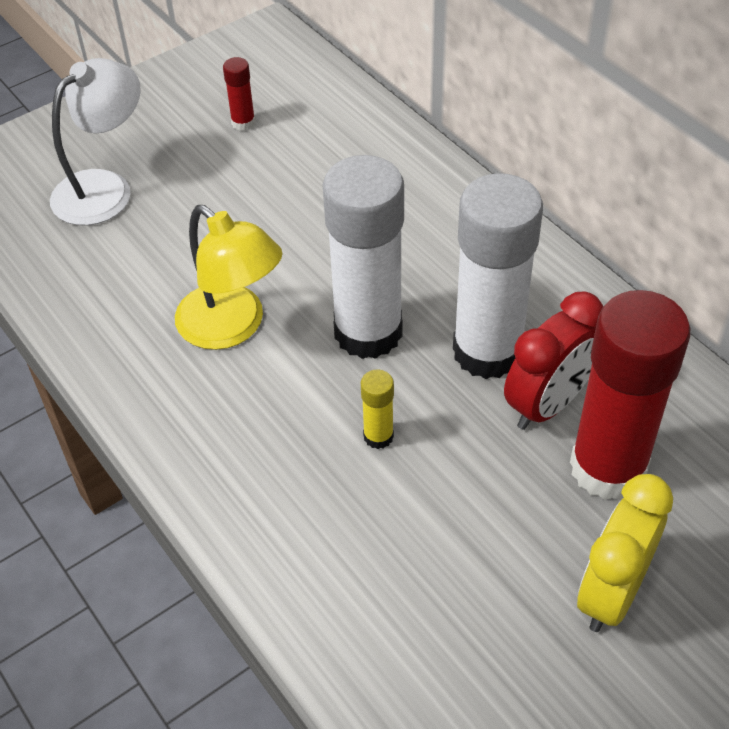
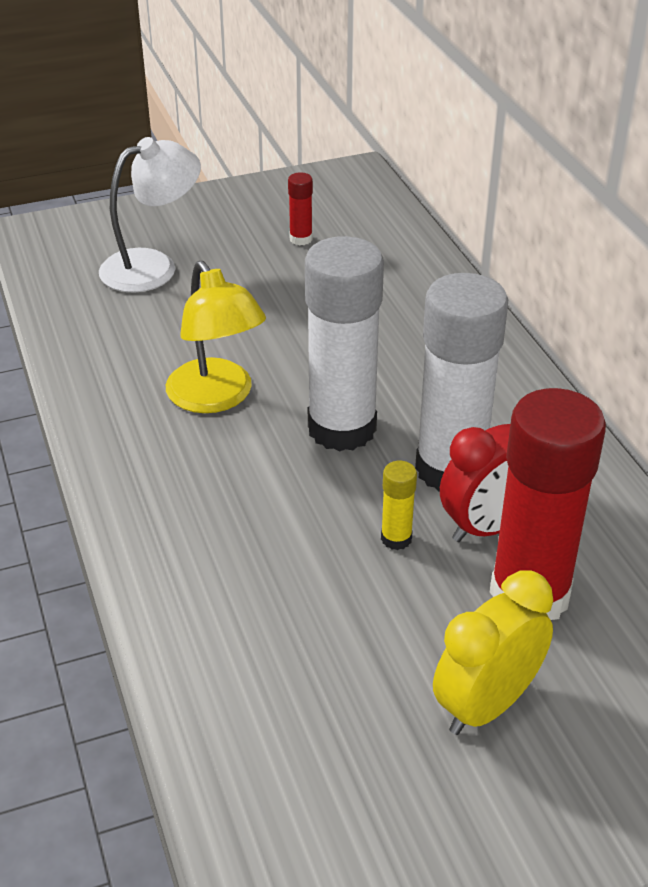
camera: 15 degrees right, 10 degrees down
yellow glue stick [361,369,394,449] -> yellow glue stick moved to [381,461,417,550]

